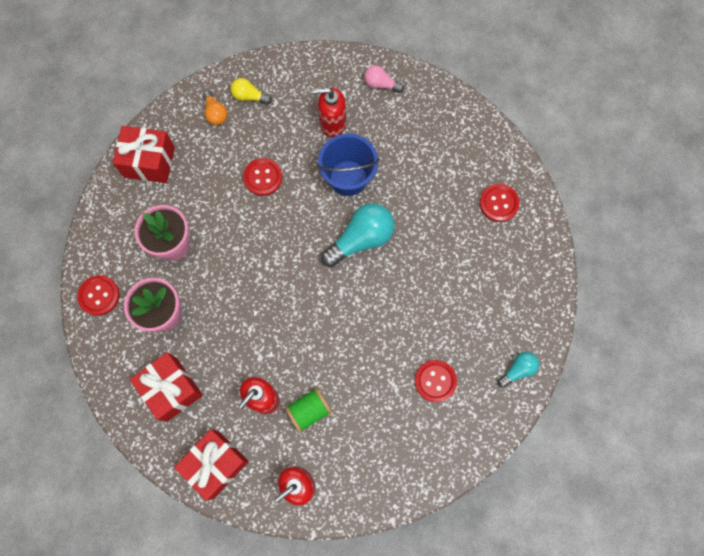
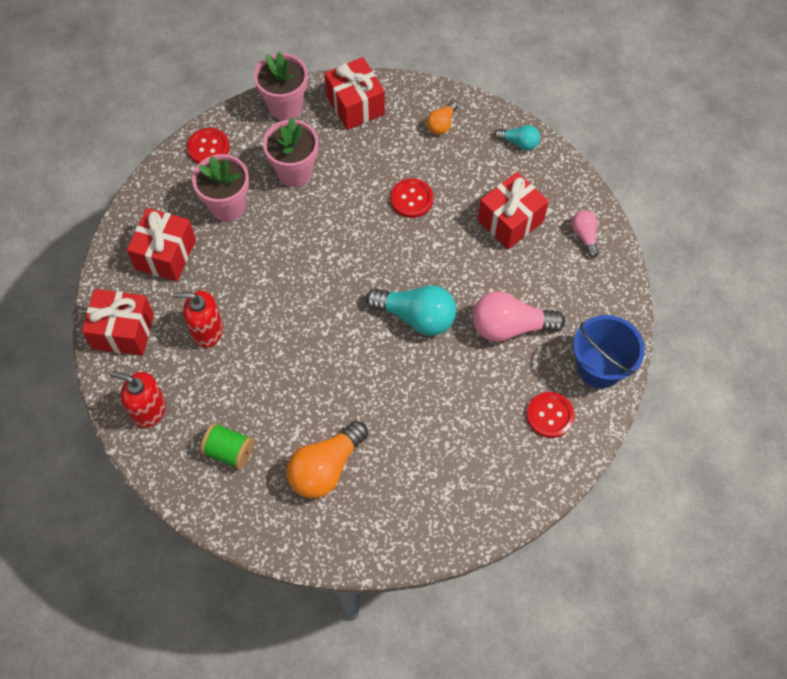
camera: 55 degrees right, 10 degrees down
yellow light bulb [230,78,272,105] -> none
green spool [285,387,332,433] -> green spool moved to [200,423,254,470]
red soap dispenser [312,88,346,138] -> red gift [478,172,549,249]
blue bucket [317,134,379,196] -> blue bucket moved to [573,315,645,388]
red button [415,360,457,402] -> orange light bulb [286,421,368,498]
turquoise light bulb [498,352,539,388] -> turquoise light bulb moved to [494,125,540,150]
none -> pink flower pot [254,52,308,120]
none -> pink light bulb [472,291,565,342]

